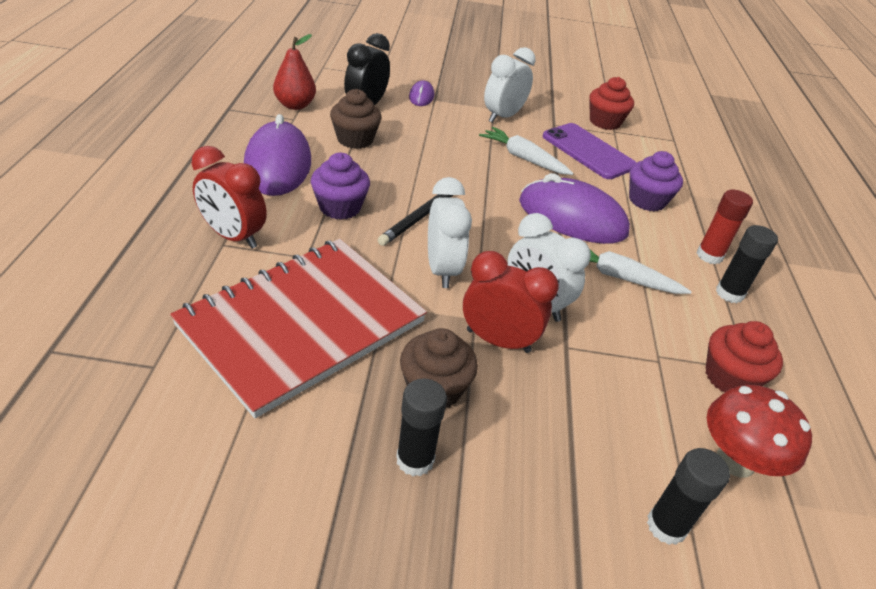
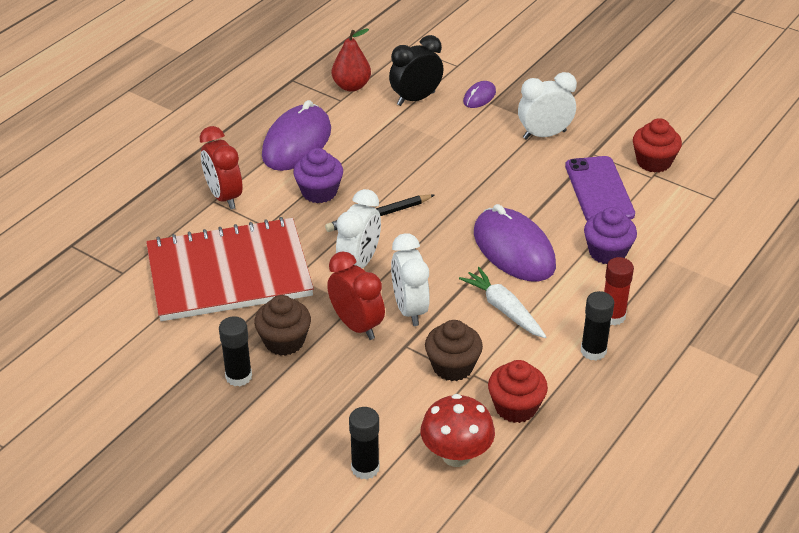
camera: 35 degrees right, 0 degrees up
brown cupcake [330,89,381,149] -> brown cupcake moved to [425,320,483,381]
white carrot [479,127,574,175] -> none

